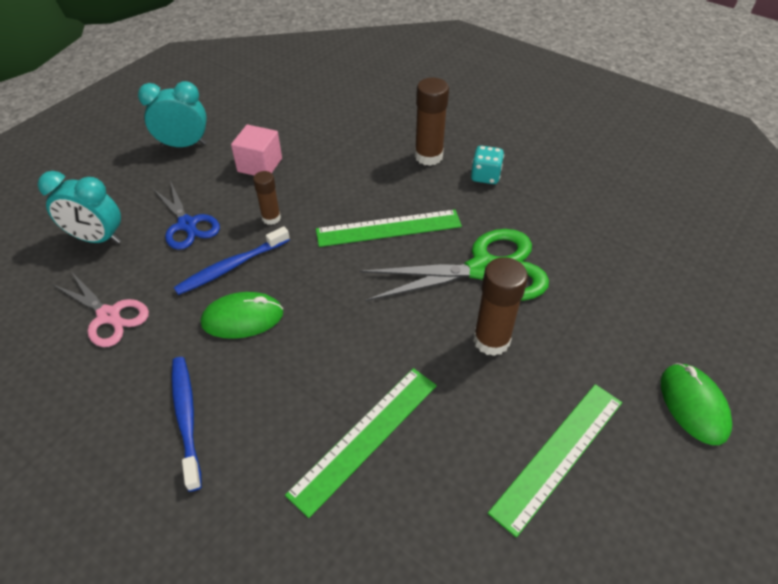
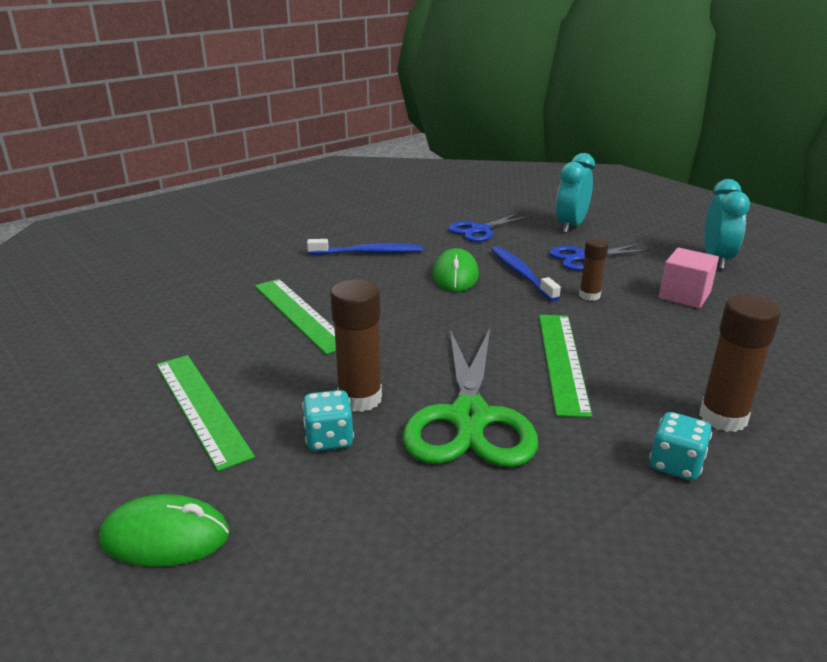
camera: 105 degrees right, 20 degrees down
pink scissors [52,271,149,347] -> blue scissors [448,212,533,242]
none -> turquoise dice [302,390,354,451]

